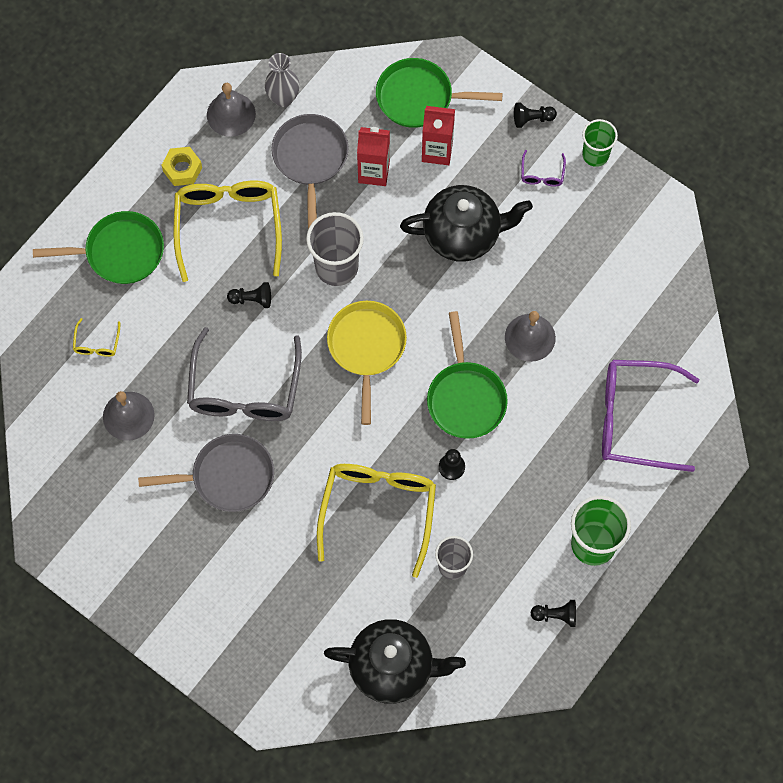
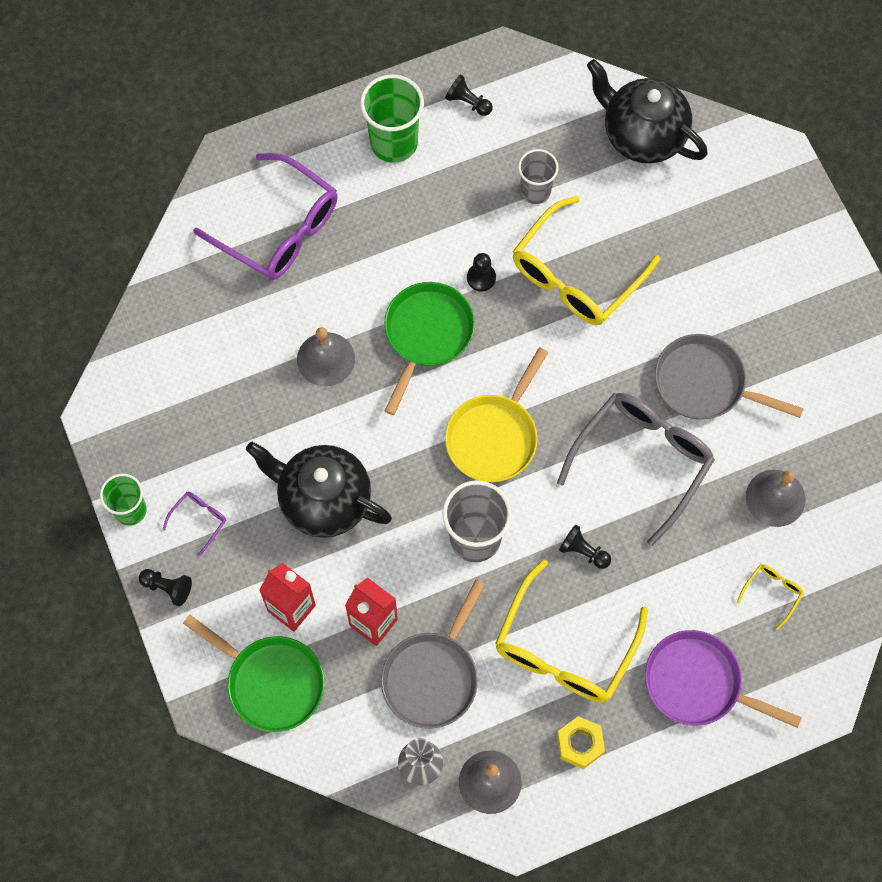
camera: 150 degrees left, 0 degrees up
green pan [33,211,164,284] -> purple pan [645,630,802,728]

